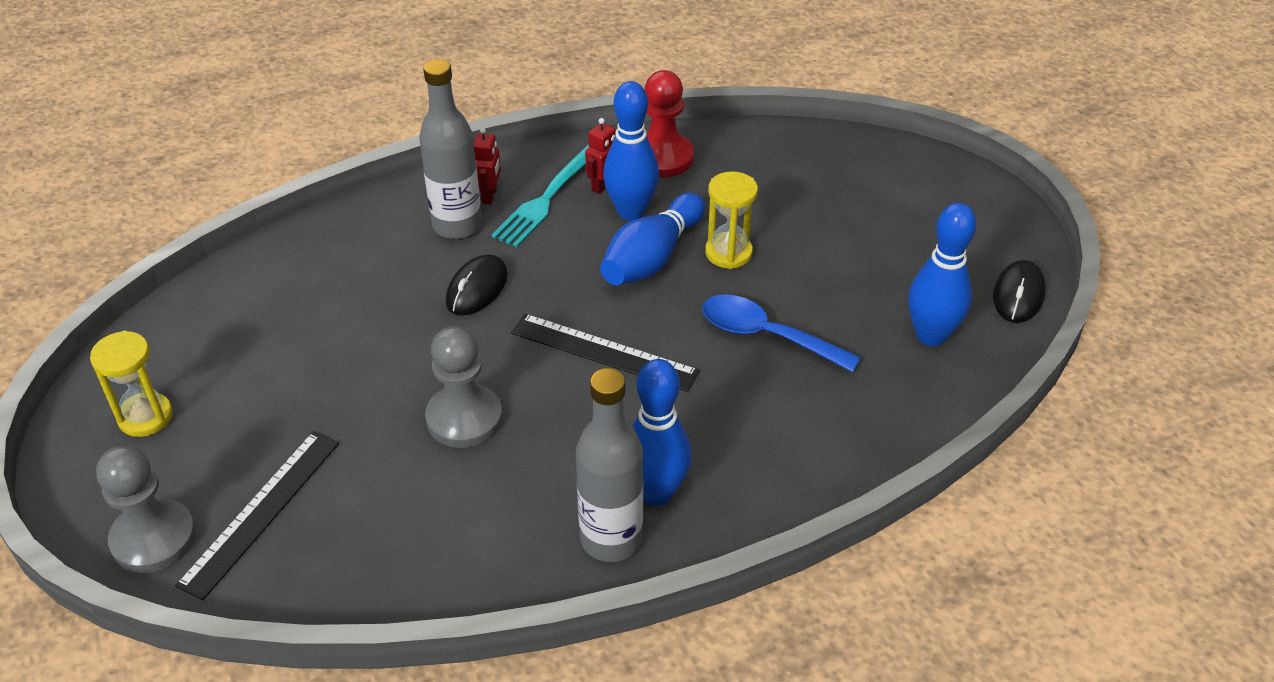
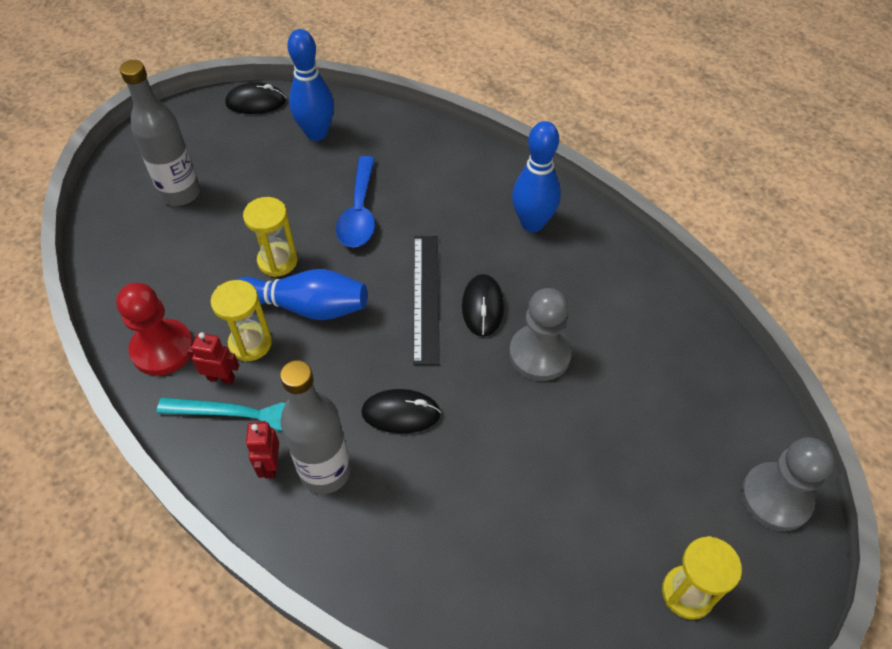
camera: 115 degrees left, 10 degrees up
black ruler [175,431,339,601] -> none
red robot [474,128,501,204] -> red robot turned 75 degrees counterclockwise [246,421,279,478]
grey bottle [576,368,643,562] -> grey bottle moved to [120,60,200,206]
blue bowling pin [603,81,659,220] -> yellow hourglass [211,280,272,362]
none -> black mouse [462,274,504,337]

